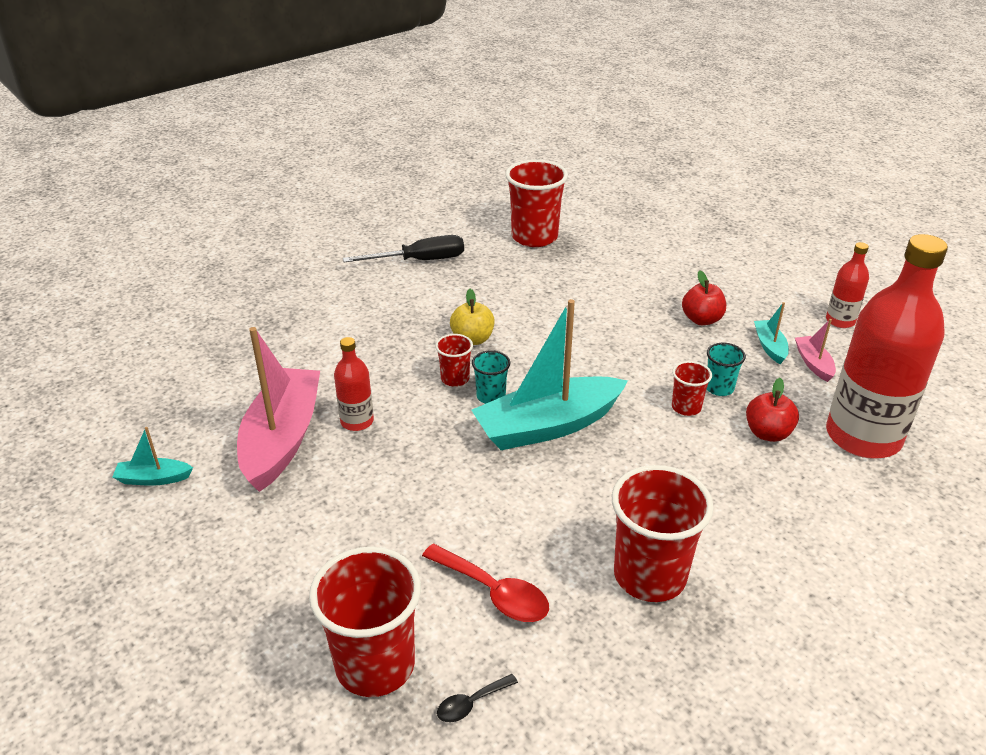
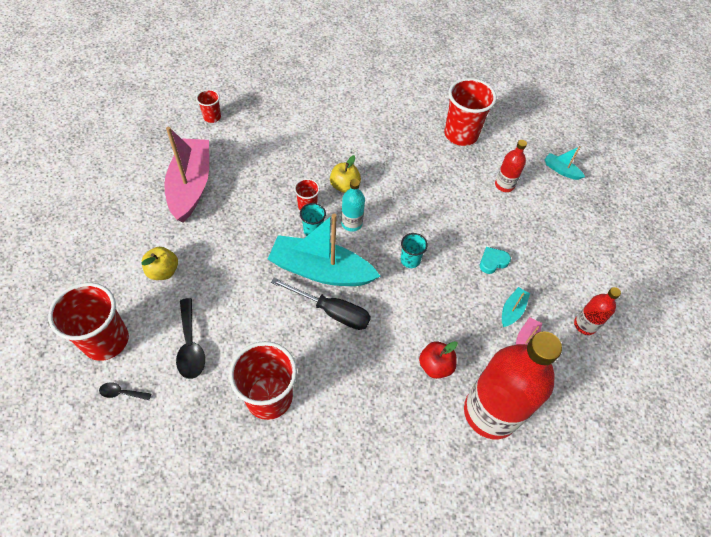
camera: 35 degrees right, 20 degrees up
turquoise boat [113,427,193,486] -> turquoise boat moved to [544,146,585,180]
pink boat [237,327,320,492] -> pink boat turned 45 degrees counterclockwise [164,127,209,223]
red bottle [334,337,374,431] -> red bottle moved to [495,140,527,192]
black screwdriver [343,235,464,263] -> black screwdriver moved to [271,278,371,330]
red spoon [422,544,549,622] -> black spoon [176,298,205,379]
red cup [672,361,712,416] -> red cup moved to [196,89,221,123]
red apple [682,271,726,325] -> turquoise heart [480,247,511,274]
turquoise cup [707,343,746,396] -> turquoise cup moved to [401,233,428,268]
none -> yellow apple [141,247,178,280]
none -> turquoise bottle [341,179,365,232]

